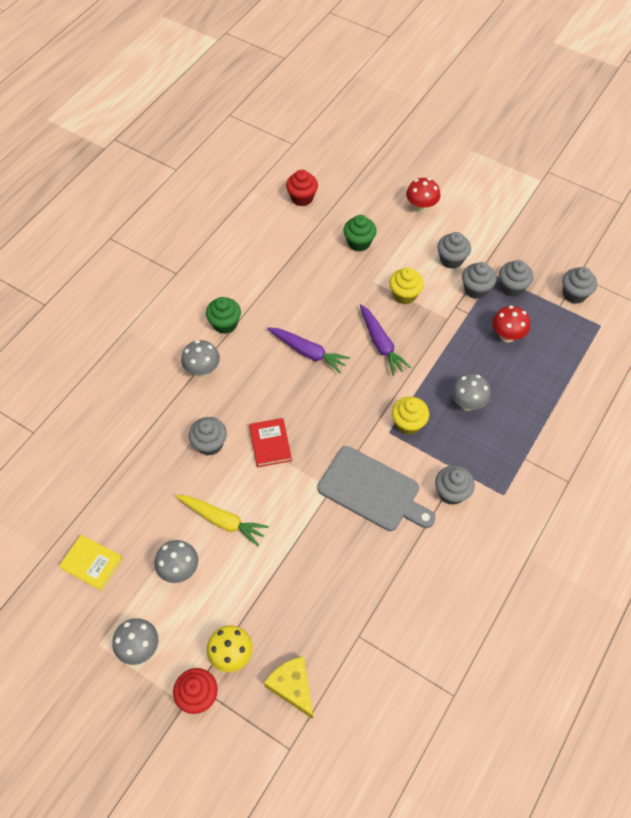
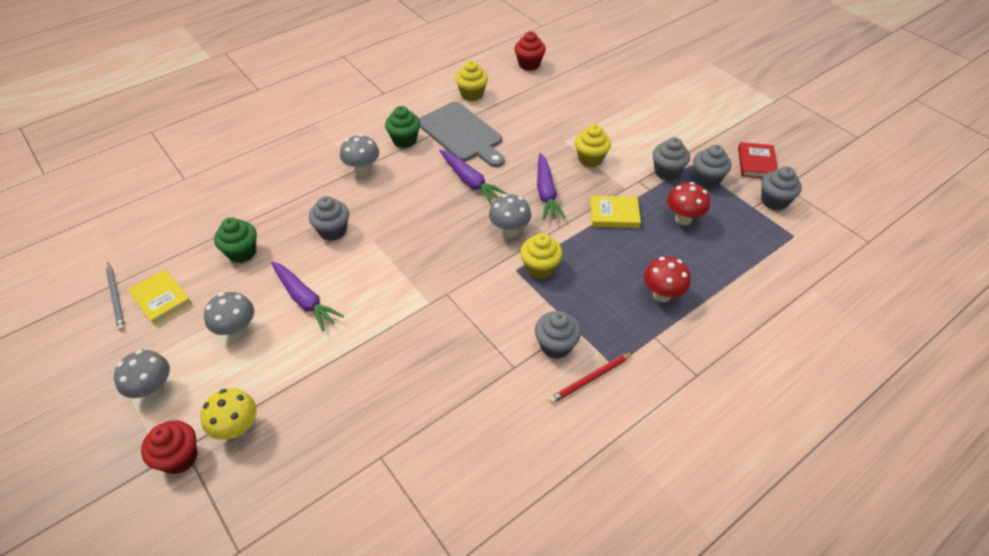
camera: 20 degrees right, 10 degrees down
yellow carrot [175,495,269,546] -> purple carrot [271,262,344,331]
red book [249,418,292,467] -> red book moved to [738,142,778,178]
yellow cheese [264,656,313,719] -> none
grey cutting board [317,446,436,531] -> grey cutting board moved to [419,102,505,167]
green cupcake [343,215,377,252] -> green cupcake moved to [214,217,257,263]
red mushroom [406,178,440,213] -> red mushroom moved to [644,257,691,302]
grey cupcake [437,232,471,269] -> none
grey mushroom [451,373,491,411] -> grey mushroom moved to [489,194,531,238]
none -> grey pencil [106,263,125,331]
none -> yellow cupcake [455,61,488,101]
none -> red pencil [549,352,634,404]
none -> yellow book [590,196,641,228]

